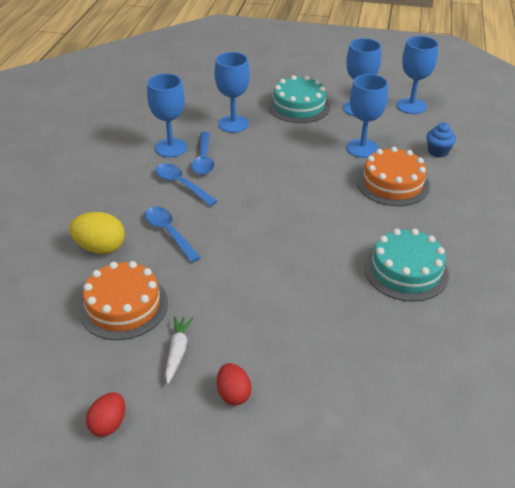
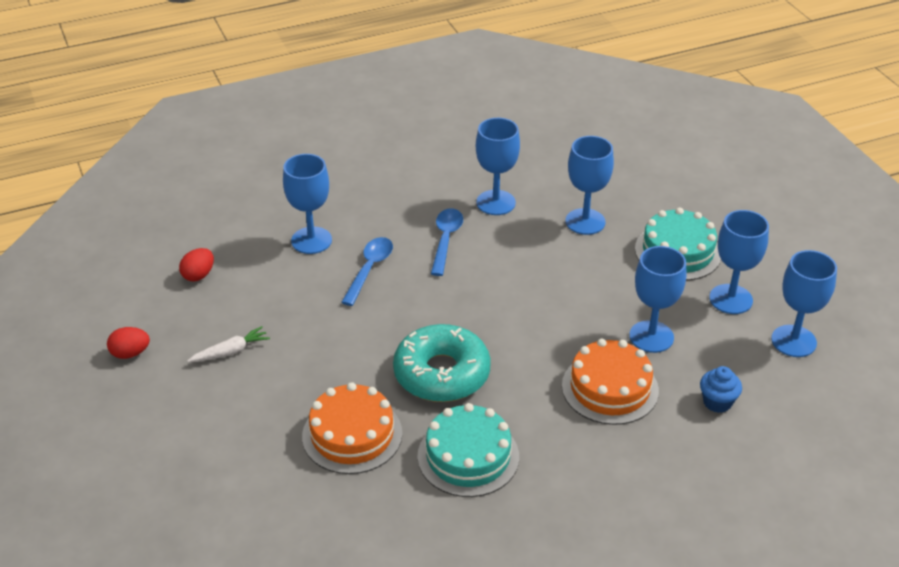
camera: 55 degrees right, 0 degrees up
yellow egg [69,212,125,254] -> blue goblet [283,154,332,254]
orange cake [79,261,168,340] -> orange cake moved to [302,382,402,474]
blue spoon [191,132,214,175] -> none
red egg [217,363,252,405] -> red egg moved to [179,248,214,282]
none -> turquoise donut [393,324,491,402]

